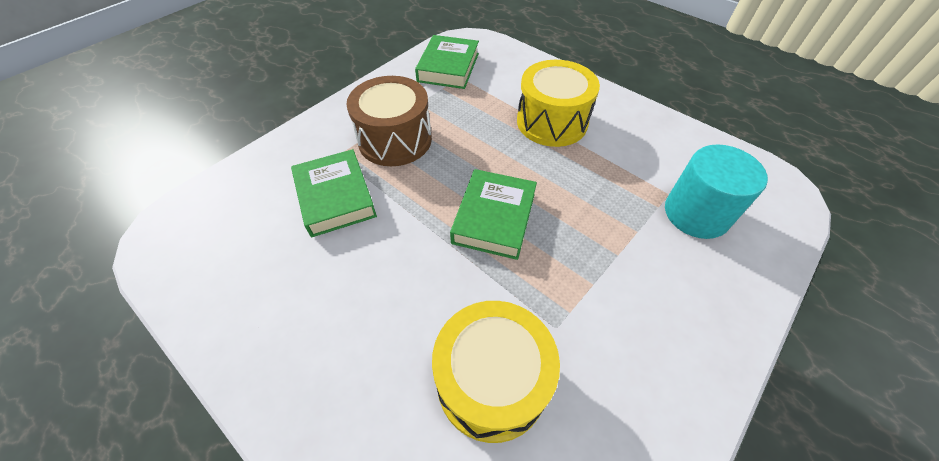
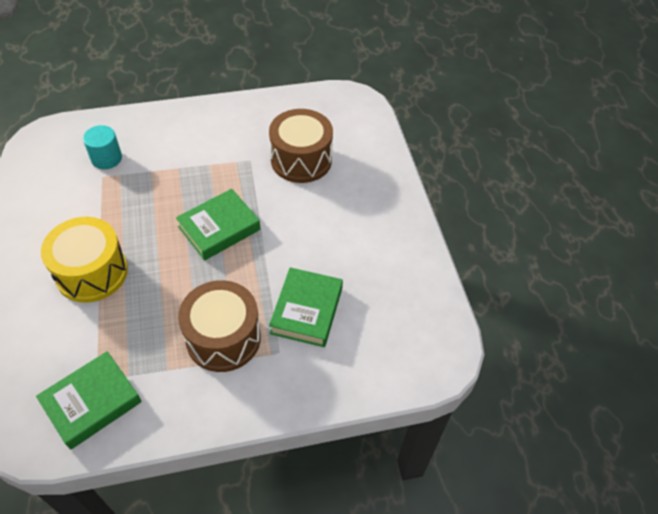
camera: 145 degrees left, 0 degrees up
yellow drum [432,301,560,443] -> brown drum [269,109,333,183]
turquoise cylinder [665,144,768,239] -> turquoise cylinder [83,125,122,169], size x0.66

